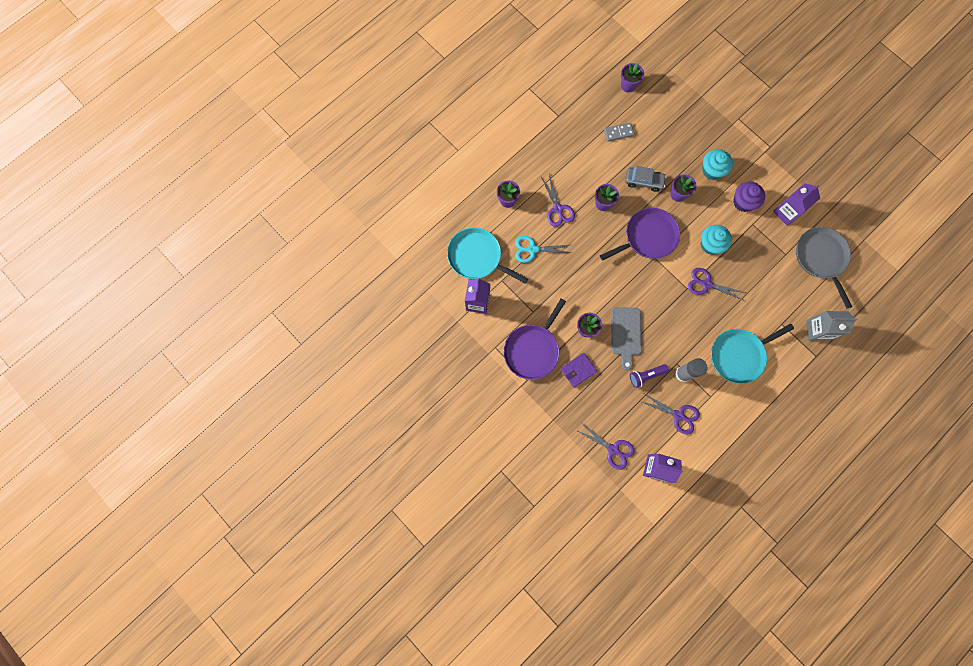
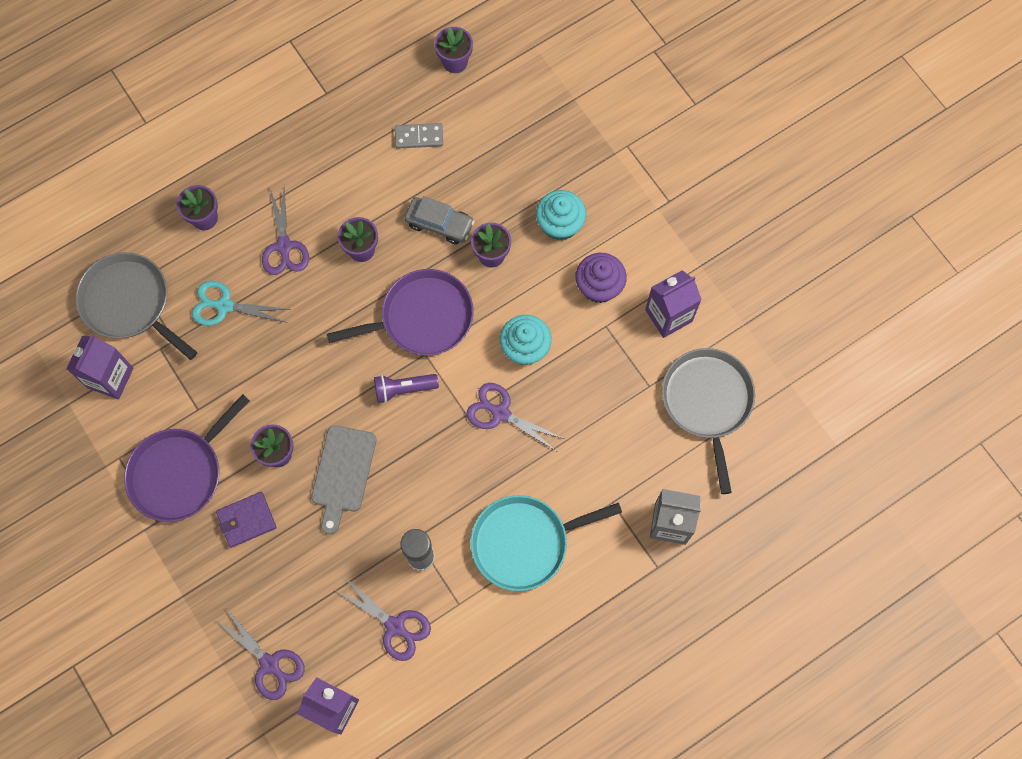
camera: 10 degrees right, 5 degrees down
turquoise pan [447,227,528,284] -> grey pan [76,252,198,360]
purple flashlight [630,364,669,388] -> purple flashlight moved to [374,374,439,403]

